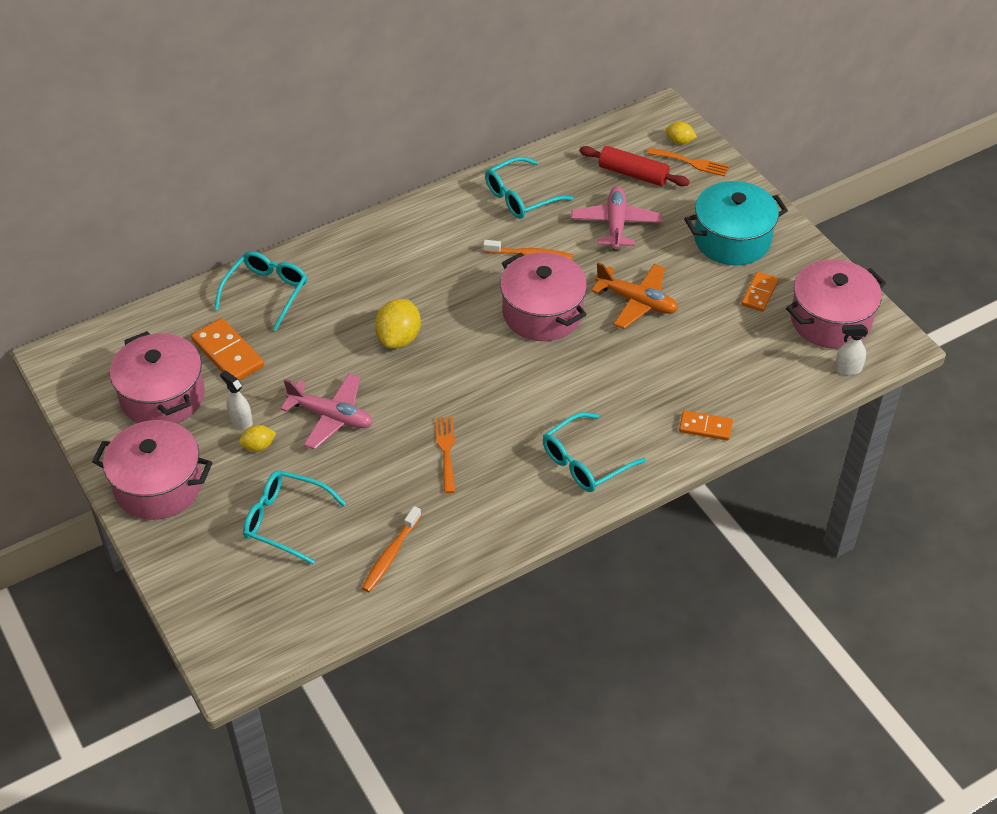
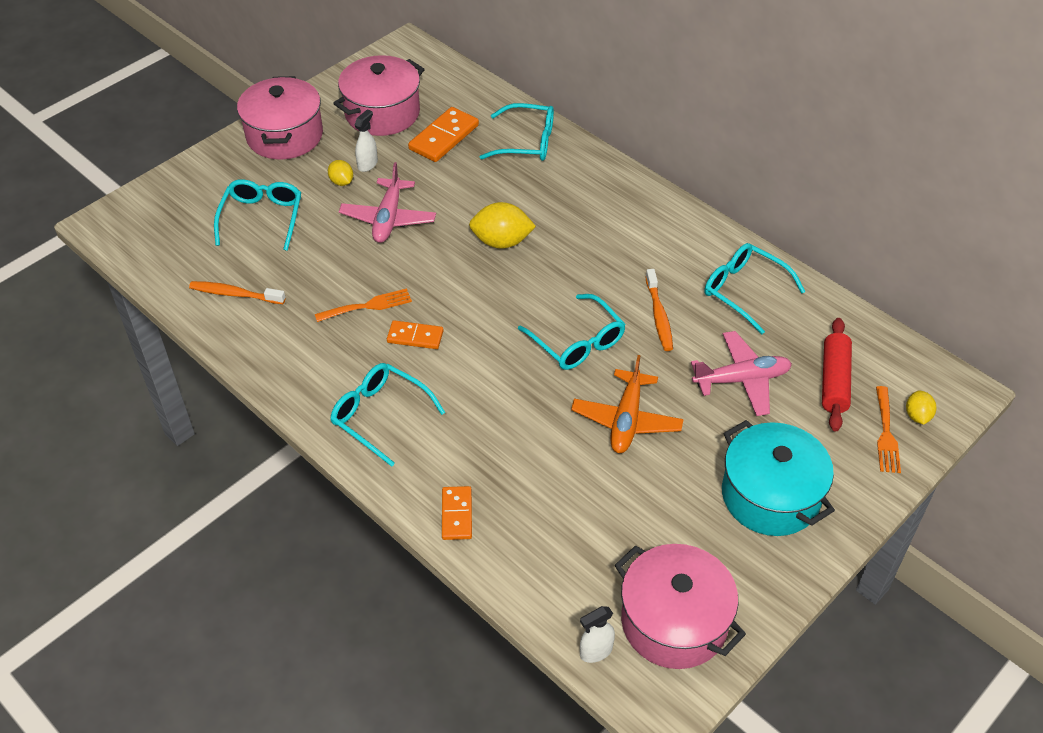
camera: 75 degrees right, 0 degrees up
pink pot [500,252,587,341] -> turquoise glasses [518,294,626,370]
orange domino [741,272,779,312] -> orange domino moved to [387,320,443,349]
white spray bottle [835,324,868,375] -> white spray bottle turned 105 degrees counterclockwise [580,606,615,663]

